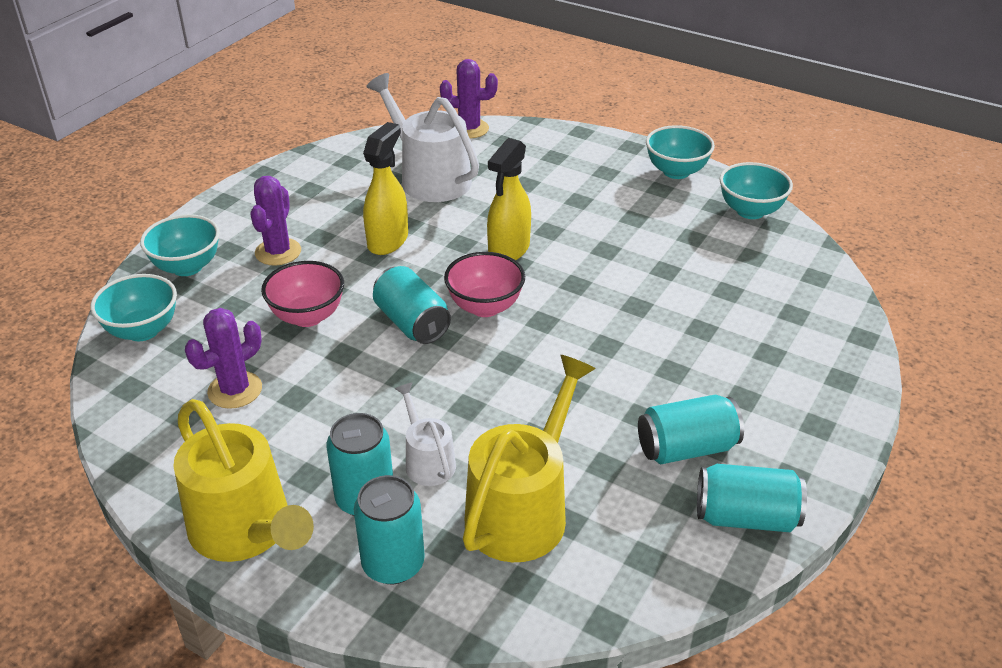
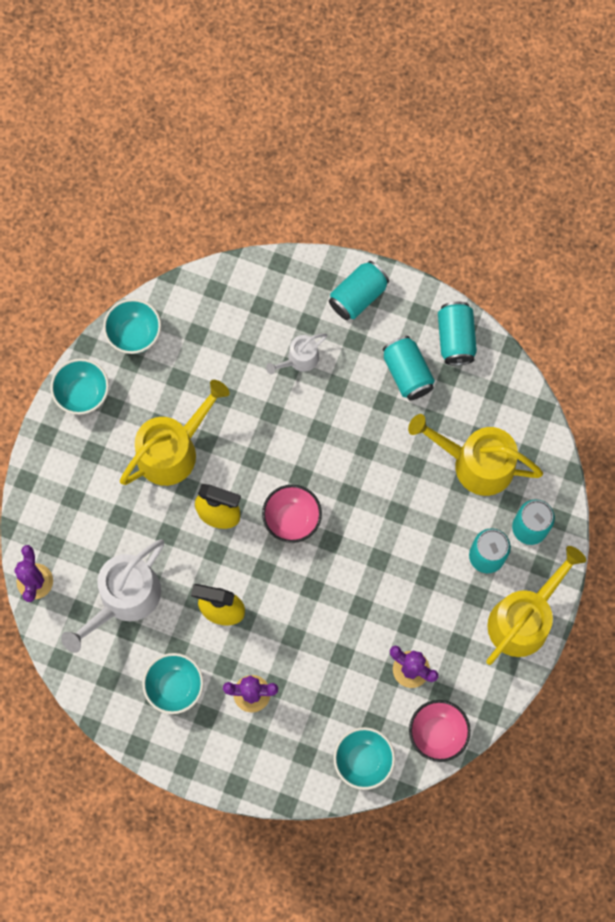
camera: 100 degrees left, 35 degrees up
turquoise bowl [140,214,220,276] -> turquoise bowl moved to [142,653,204,714]
pink bowl [261,261,344,327] -> pink bowl moved to [409,700,471,762]
turquoise can [373,266,451,344] -> turquoise can moved to [329,261,389,320]
white watering can [395,382,456,486] -> white watering can moved to [266,333,327,374]
none -> yellow watering can [120,380,230,486]

